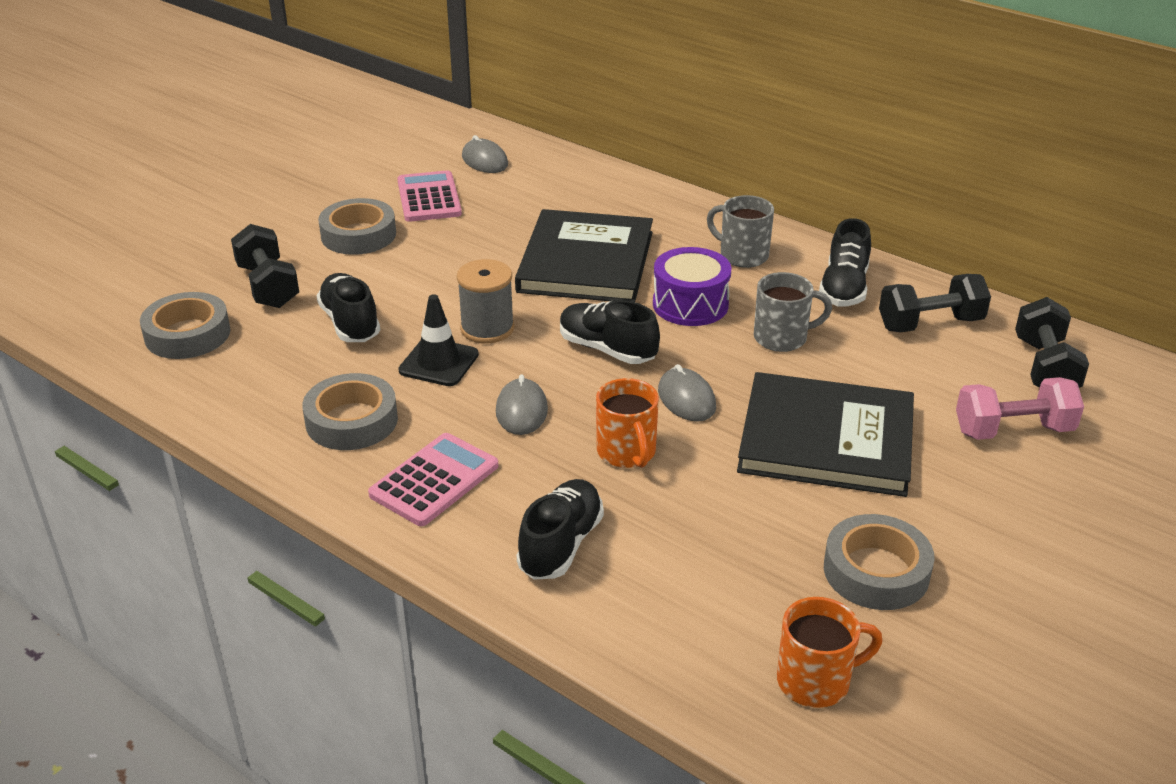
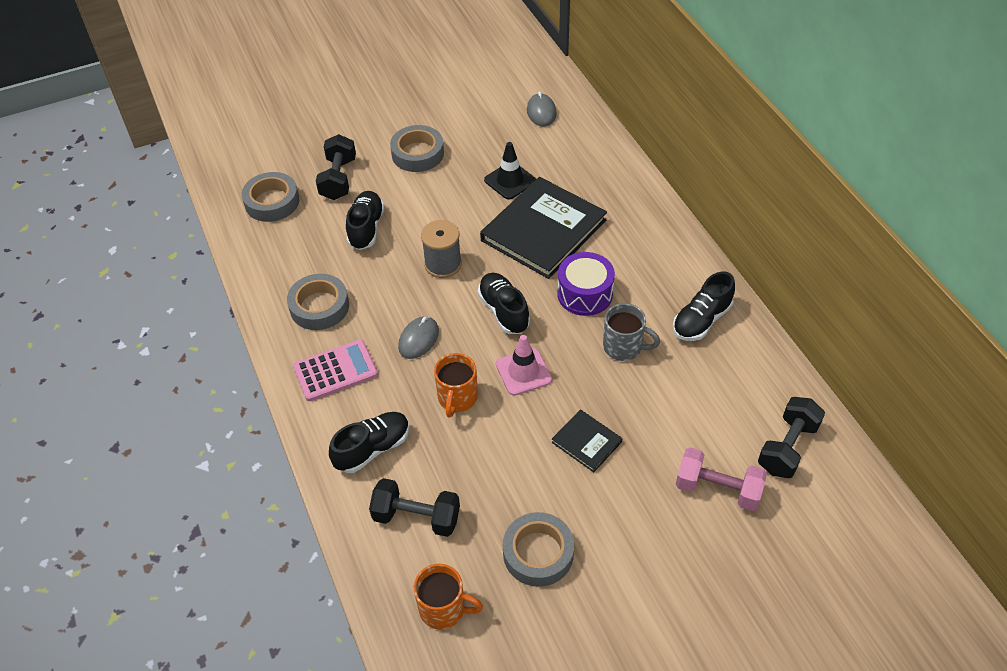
camera: 30 degrees right, 15 degrees up
pink calculator [397,170,462,222] -> none
black traffic cone [398,294,479,386] -> black traffic cone moved to [484,142,536,200]
grey mouse [658,364,716,421] -> pink traffic cone [496,335,552,396]
grey mug [707,195,774,268] -> none
black book [737,372,914,497] -> black book [552,410,623,473], size x0.47
black dumbbell [879,274,991,332] -> black dumbbell moved to [369,478,460,537]

